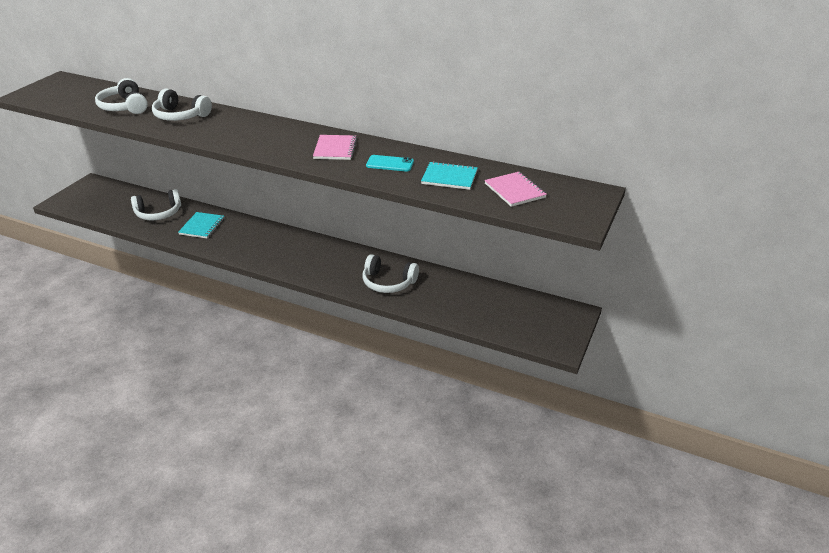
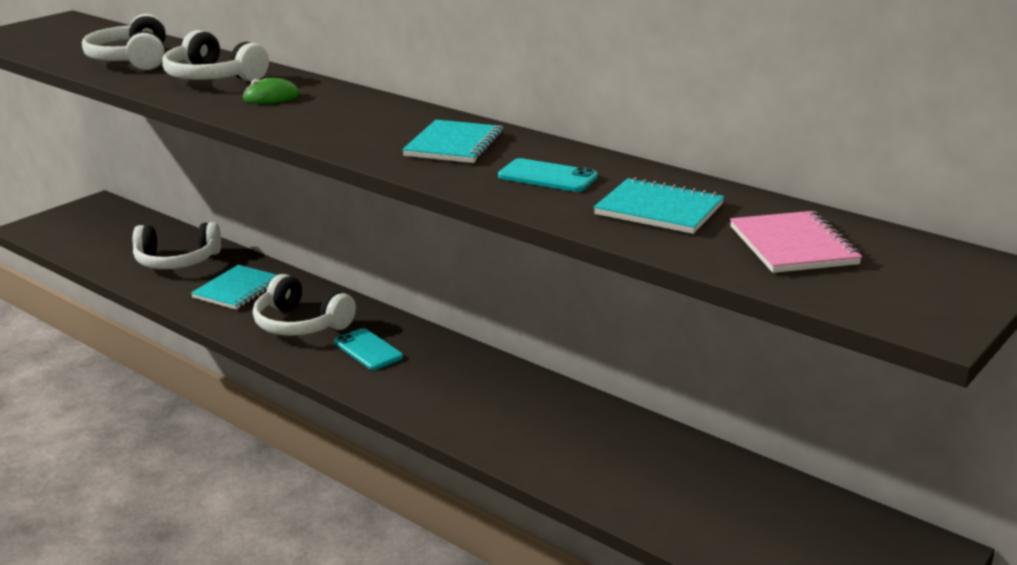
camera: 15 degrees right, 10 degrees down
pink notebook [313,135,357,160] -> turquoise notebook [402,120,503,163]
white headphones [363,254,419,293] -> white headphones moved to [253,274,356,336]
none -> green mouse [243,78,300,104]
none -> turquoise phone [334,328,403,370]

